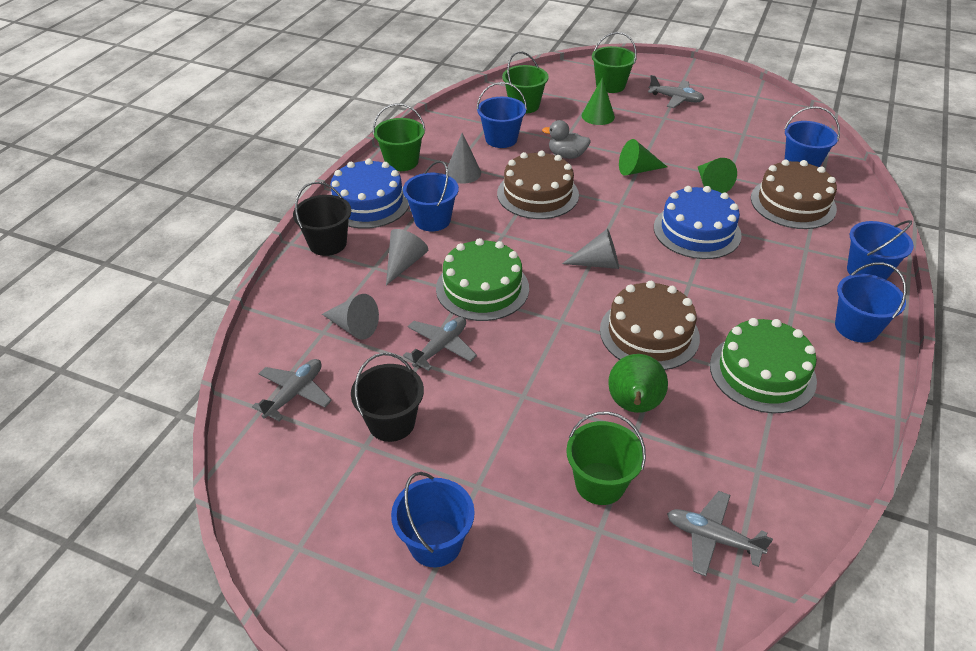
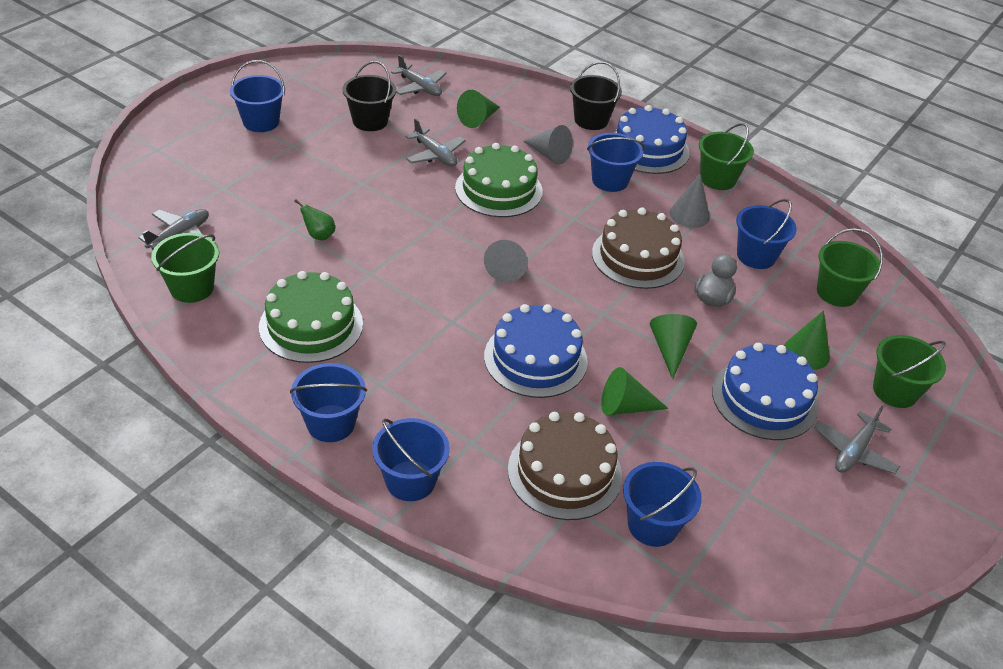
camera: 100 degrees right, 0 degrees up
grey cone [322,294,379,340] -> green cone [457,90,500,128]
green bucket [566,411,646,505] -> green bucket moved to [151,233,219,303]
brown cake [600,281,700,370] -> none
green pear [608,354,668,413] -> green pear [294,200,335,240], size x0.56
none -> blue cake [712,343,818,440]

